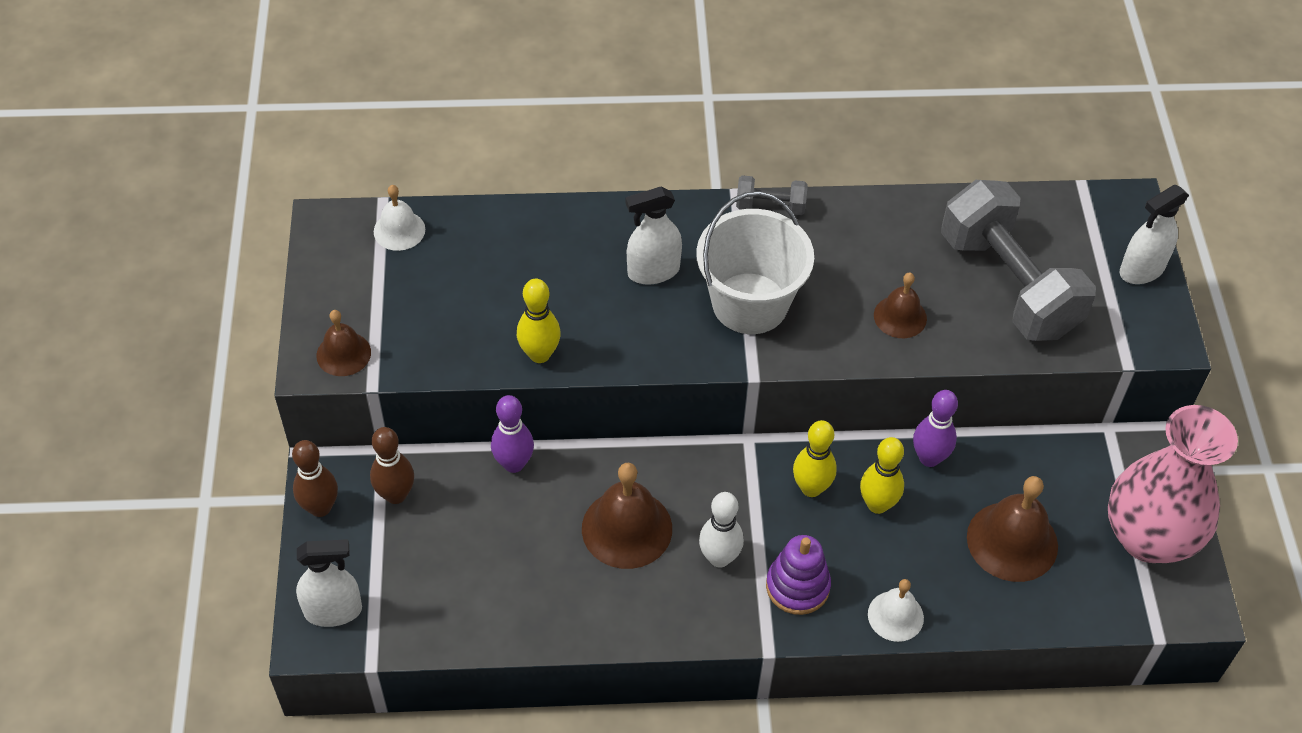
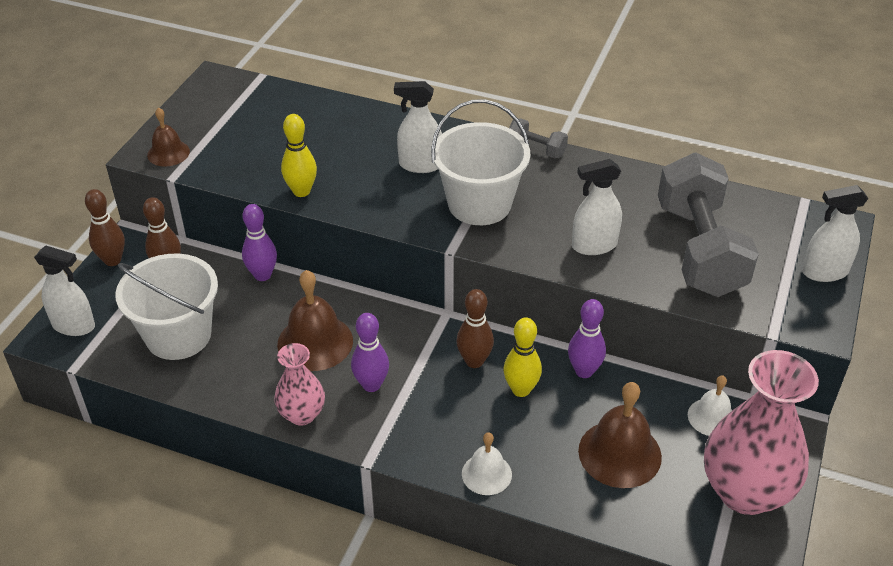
camera: 25 degrees right, 10 degrees down
white bell [374,185,425,251] -> white bell moved to [688,375,732,436]
white bowling pin [699,492,744,568] -> purple bowling pin [351,313,389,392]
purple stacking toy [766,535,831,615] -> none
yellow bowling pin [793,420,837,497] -> brown bowling pin [456,289,494,368]
brown bell [874,273,927,338] -> white spray bottle [572,159,622,255]
none -> white bucket [115,254,218,360]
none -> pink vase [274,343,325,426]

